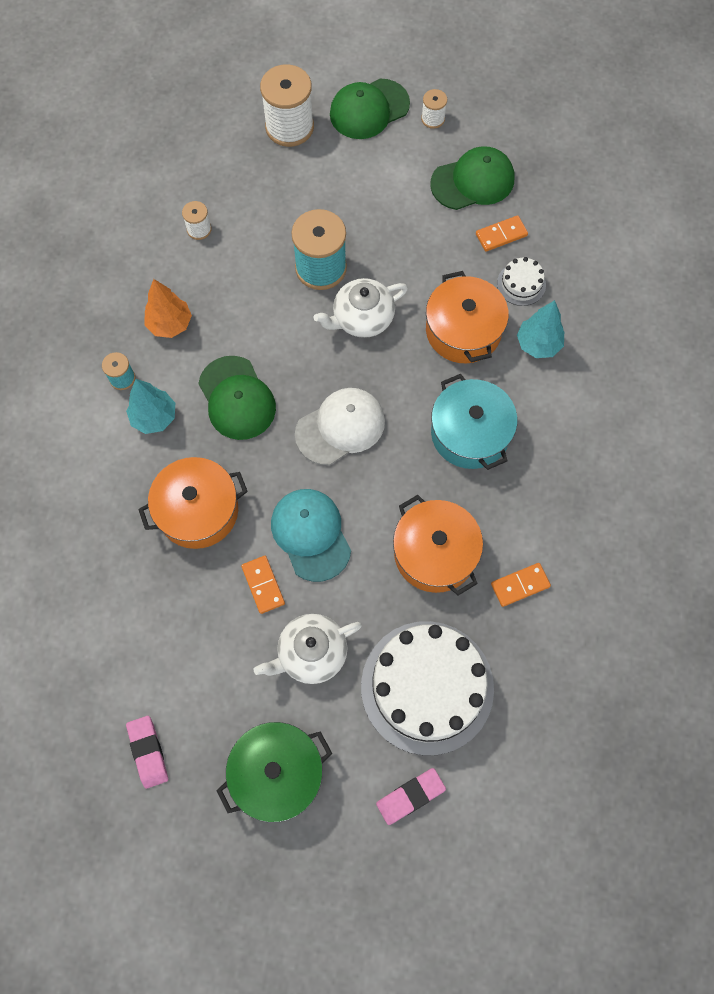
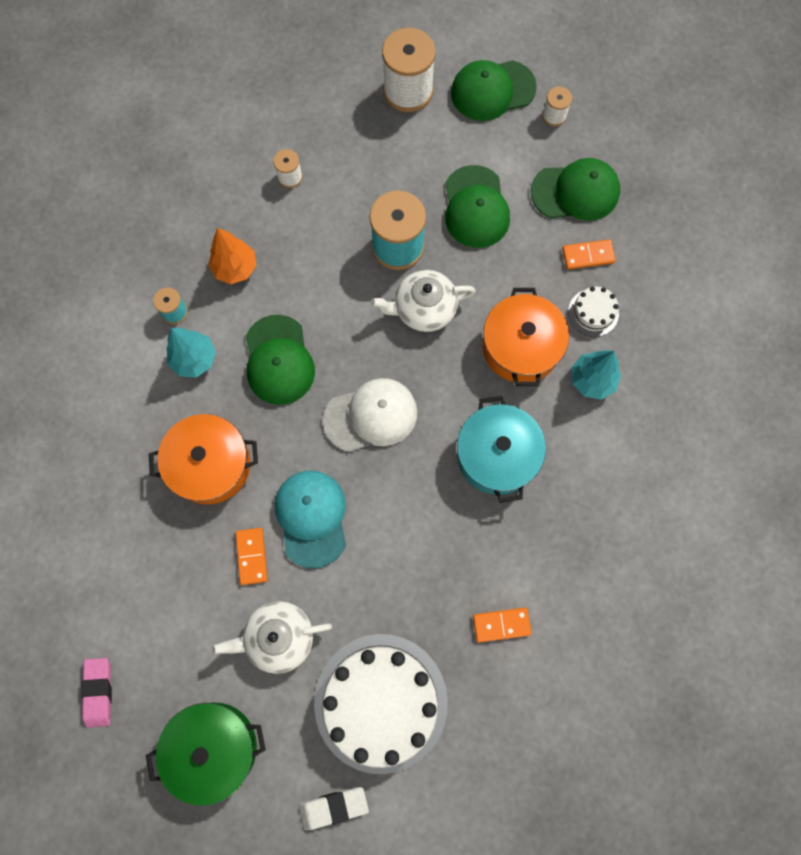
camera: 15 degrees right, 5 degrees up
pink eraser [376,768,446,825] -> white eraser [299,787,369,830]
orange pot [393,495,483,596] -> none
none -> green cap [445,165,510,248]

